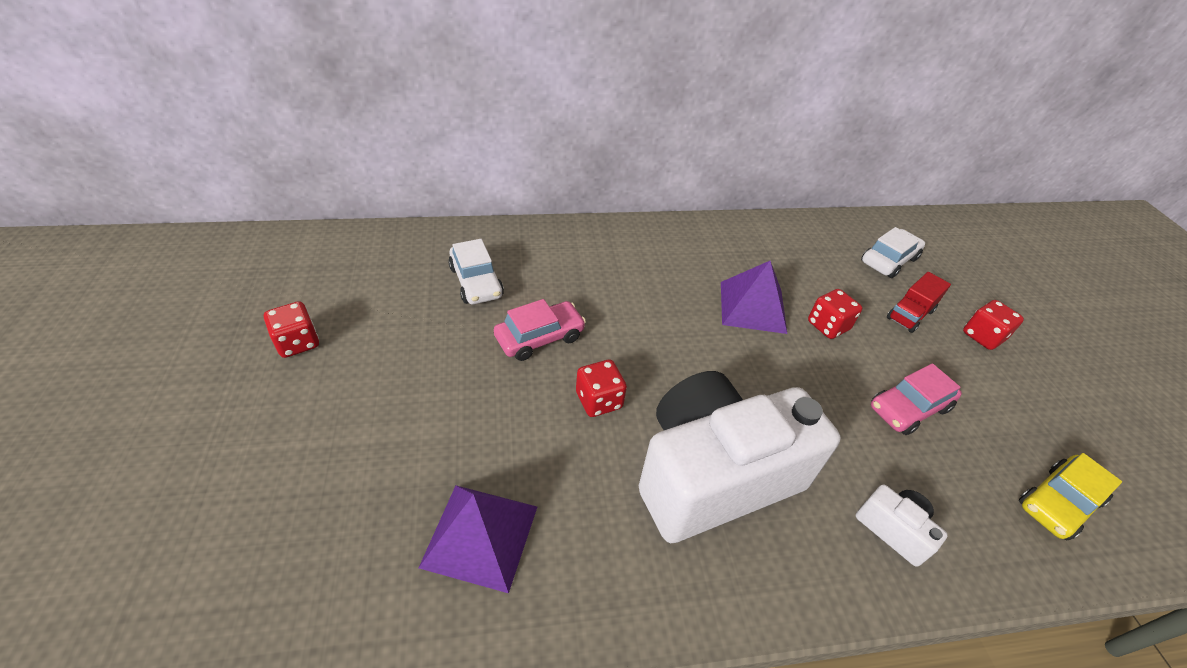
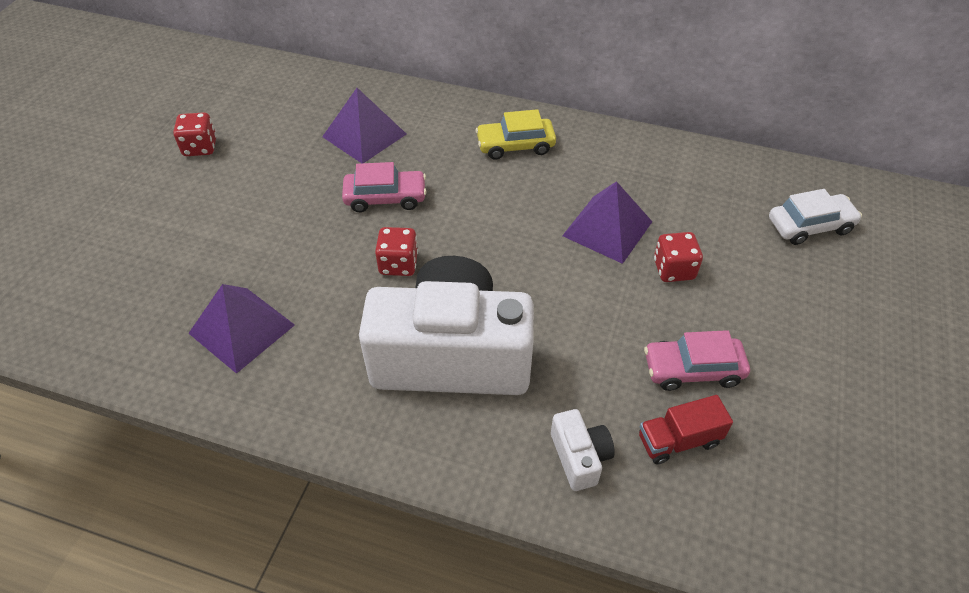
camera: 30 degrees right, 5 degrees up
white car [448,239,504,304] -> purple pyramid [322,88,406,163]
red truck [887,272,951,333] -> red truck moved to [639,395,733,464]
red dice [963,300,1024,350] -> none
yellow car [1019,453,1122,540] -> yellow car moved to [475,109,556,160]

